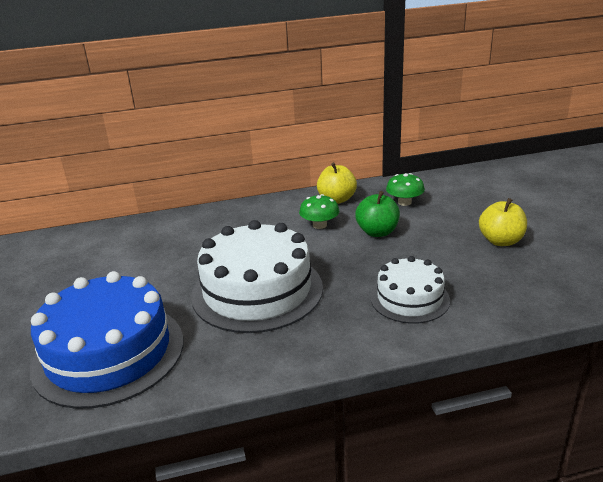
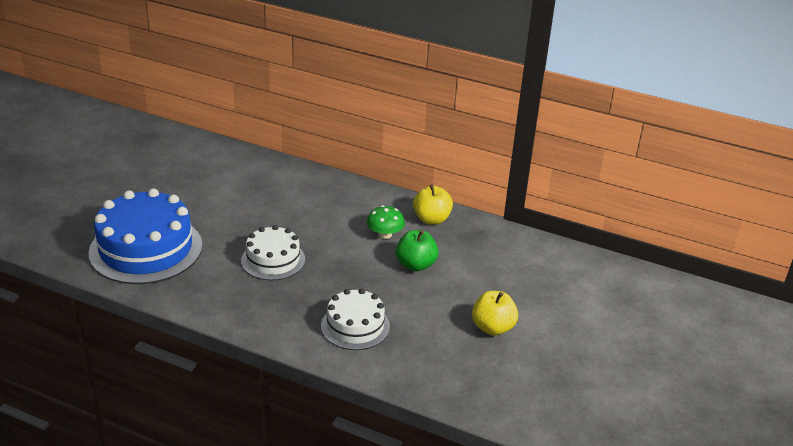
camera: 35 degrees right, 5 degrees up
white cake [191,220,323,333] -> white cake [241,225,305,280], size x0.57
green mushroom [386,173,425,206] -> none

